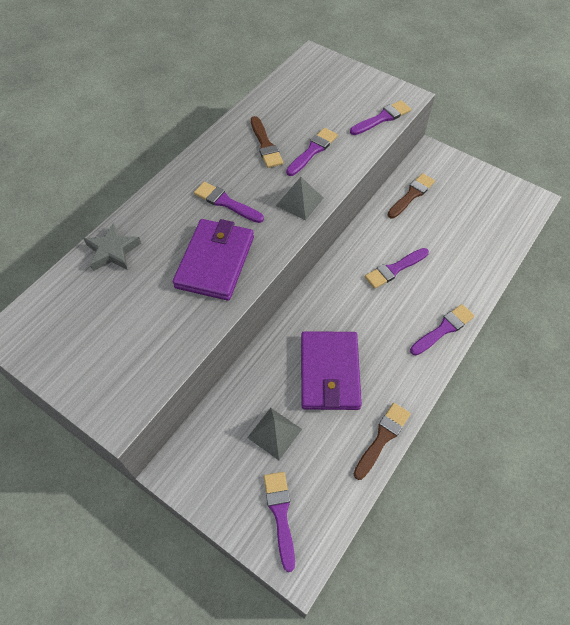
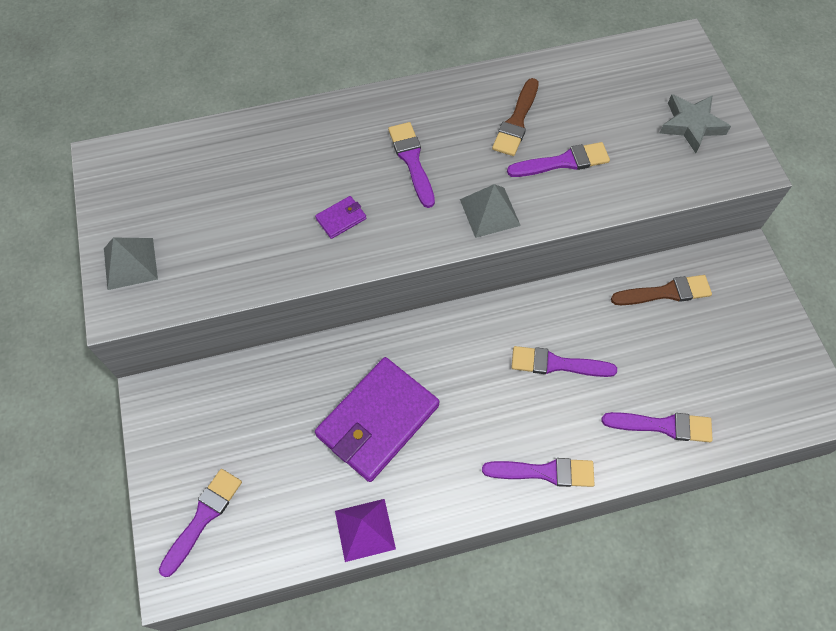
camera: 40 degrees right, 5 degrees up
grey star [84,222,141,271] -> grey star moved to [660,94,731,153]
purple wallet [173,219,254,301] -> purple wallet [315,196,366,239], size x0.41
grey pyramid [247,408,302,460] -> grey pyramid moved to [104,238,158,290]
purple brush [350,100,411,135] -> purple brush moved to [602,412,713,442]
brown brush [354,403,411,480] -> purple pyramid [335,499,396,562]

